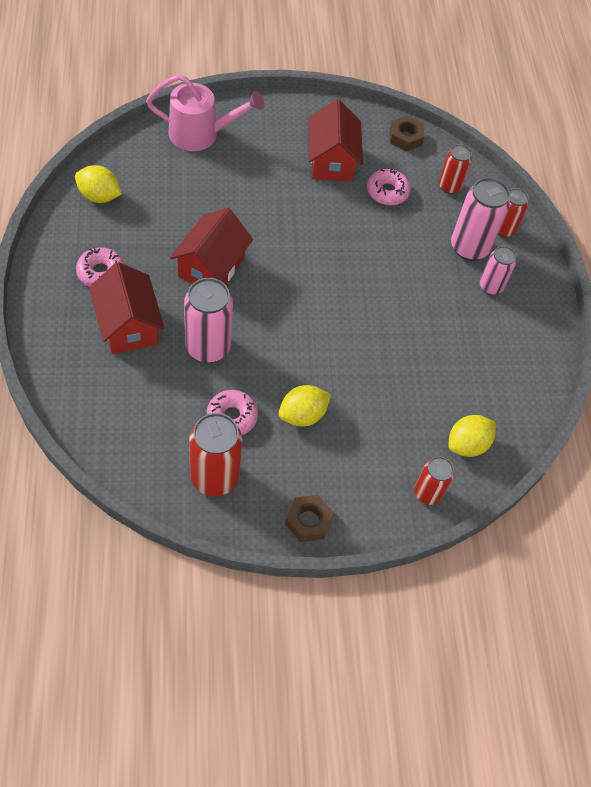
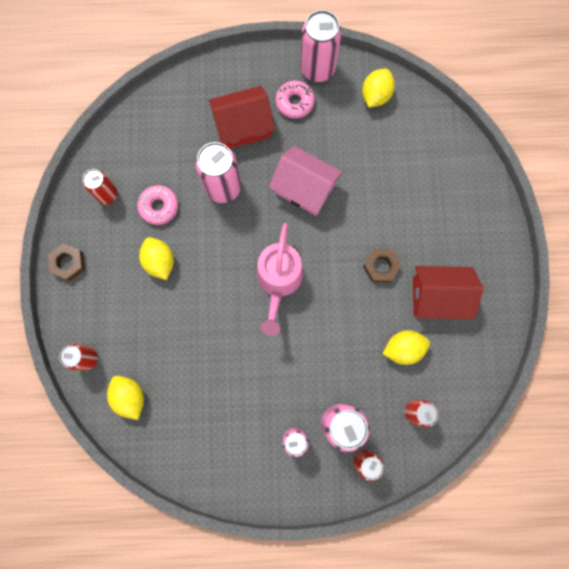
camera: 100 degrees right, 20 degrees up
pink watering can [146,74,264,151] -> pink watering can moved to [257,223,303,336]
red house [170,208,253,284] -> pink house [269,146,342,216]
red can [189,413,242,496] -> red can [83,169,118,204], size x0.61
pink donut [367,168,411,205] -> yellow lemon [382,330,430,365]
brown nut [390,115,424,152] -> brown nut moved to [363,249,401,283]
none -> pink can [300,10,341,82]

